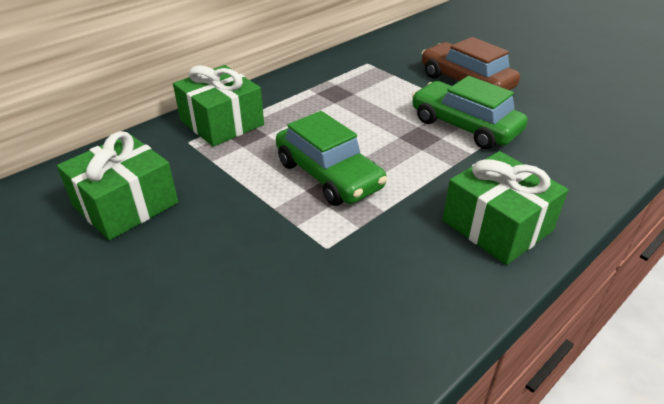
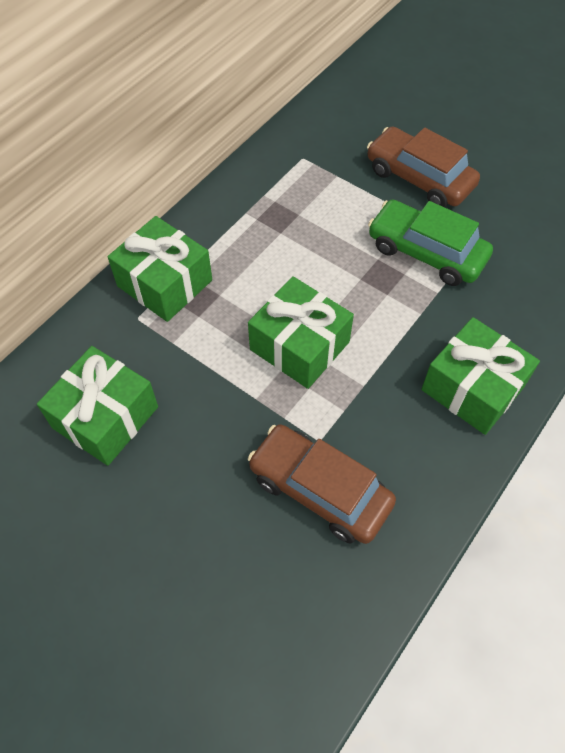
camera: 10 degrees left, 20 degrees up
green car [276,111,387,206] -> green gift [248,276,354,389]
none -> brown car [248,424,396,544]

